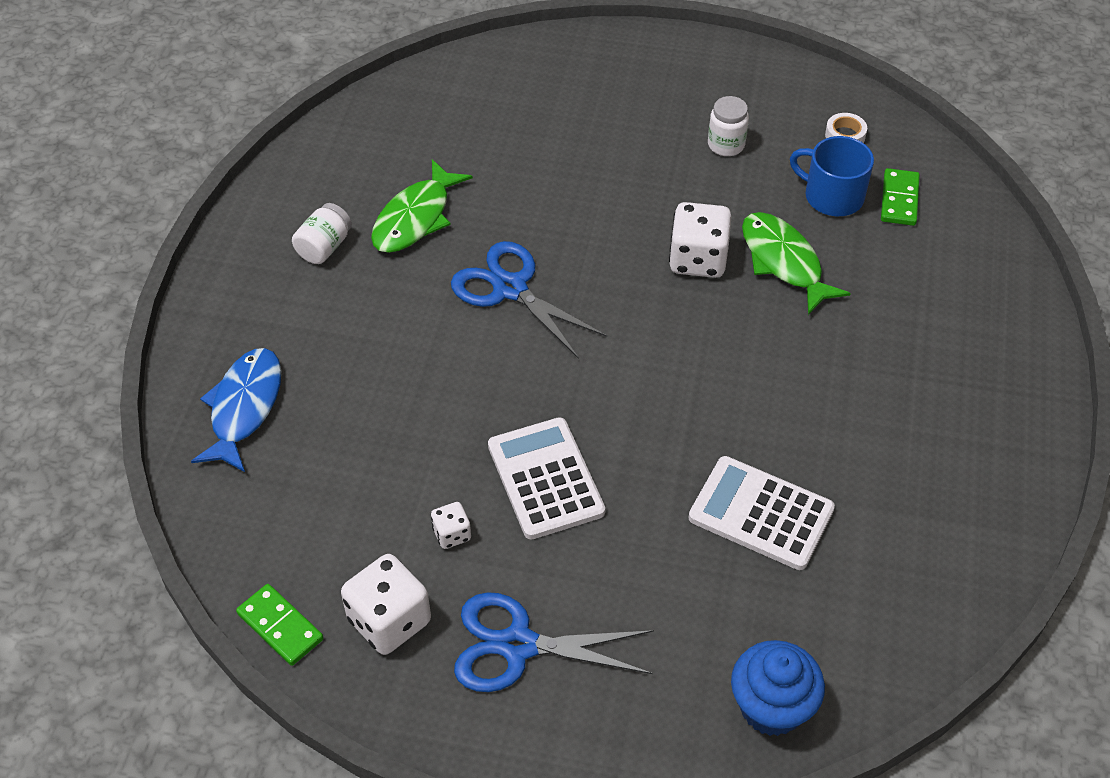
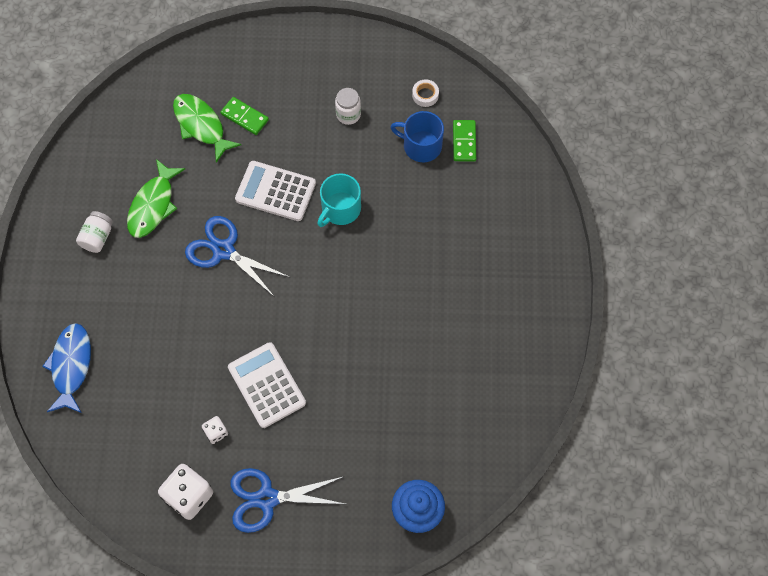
camera: 10 degrees left, 15 degrees up
green domino [236,584,323,666] -> green domino moved to [220,97,269,135]
white dice [669,202,732,278] -> turquoise mug [317,173,361,227]
white calculator [689,456,835,570] -> white calculator moved to [235,161,316,221]
green fish [742,212,851,315] -> green fish moved to [173,94,241,163]

